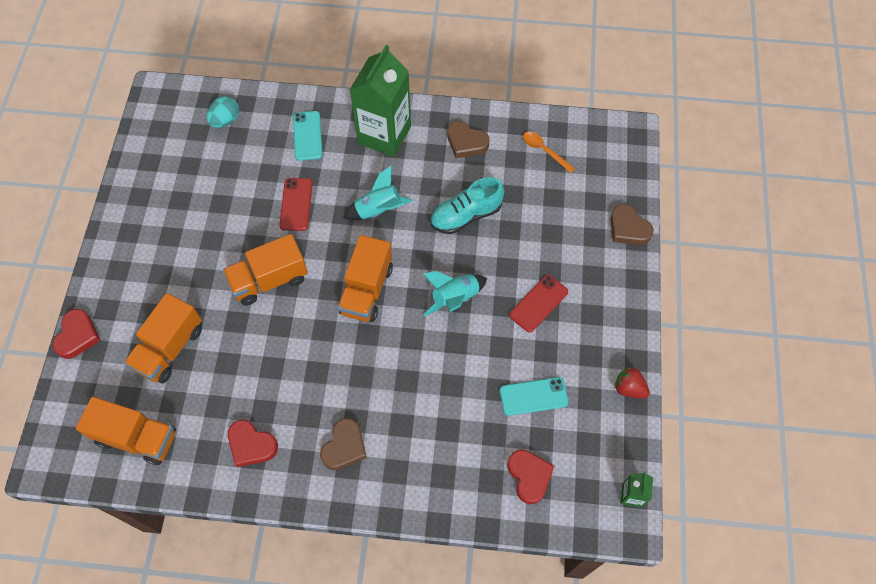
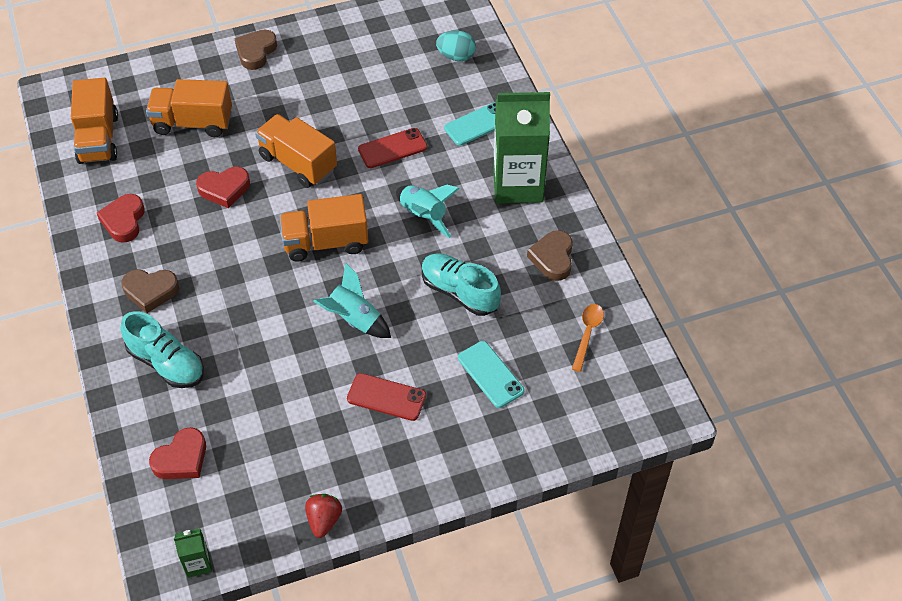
camera: 65 degrees right, 10 degrees down
red heart [52,309,101,359] -> red heart moved to [196,167,250,208]
turquoise phone [500,377,569,416] -> turquoise phone moved to [458,341,524,408]
brown heart [610,204,654,245] -> brown heart moved to [234,29,277,70]
none -> turquoise shoe [121,311,204,388]

